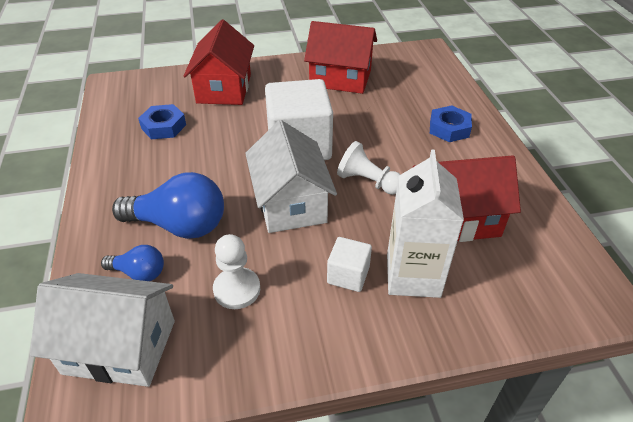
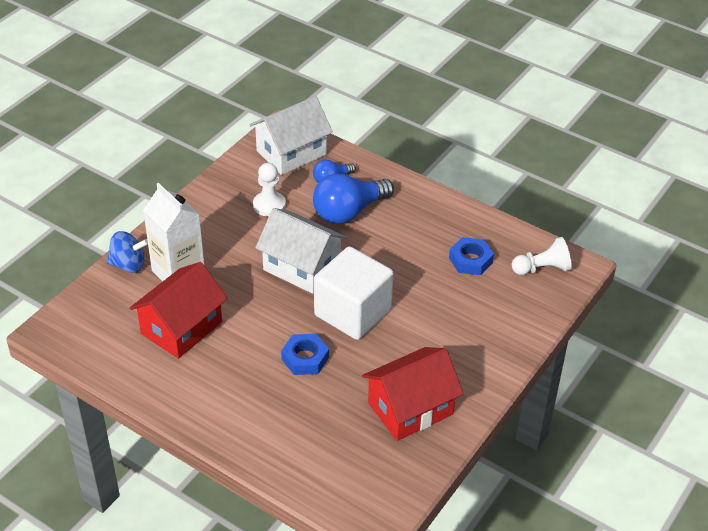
camera: 135 degrees right, 0 degrees up
red house [184,20,254,105] -> none
white cube [327,237,372,292] -> none
white pawn [337,141,401,195] -> white pawn moved to [512,237,572,275]
blue nut [430,105,472,142] -> blue nut moved to [281,334,329,375]
none -> blue spinning top [107,231,148,273]

